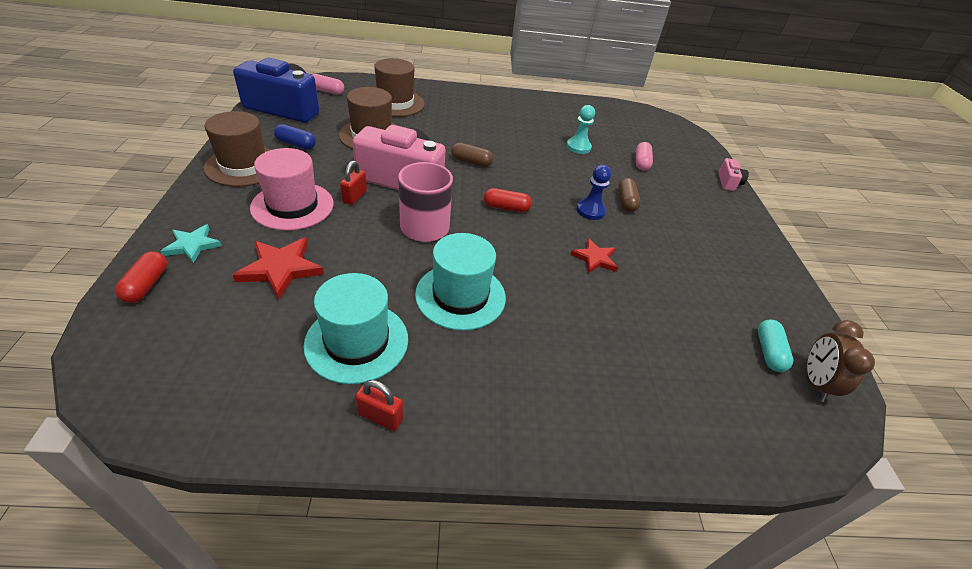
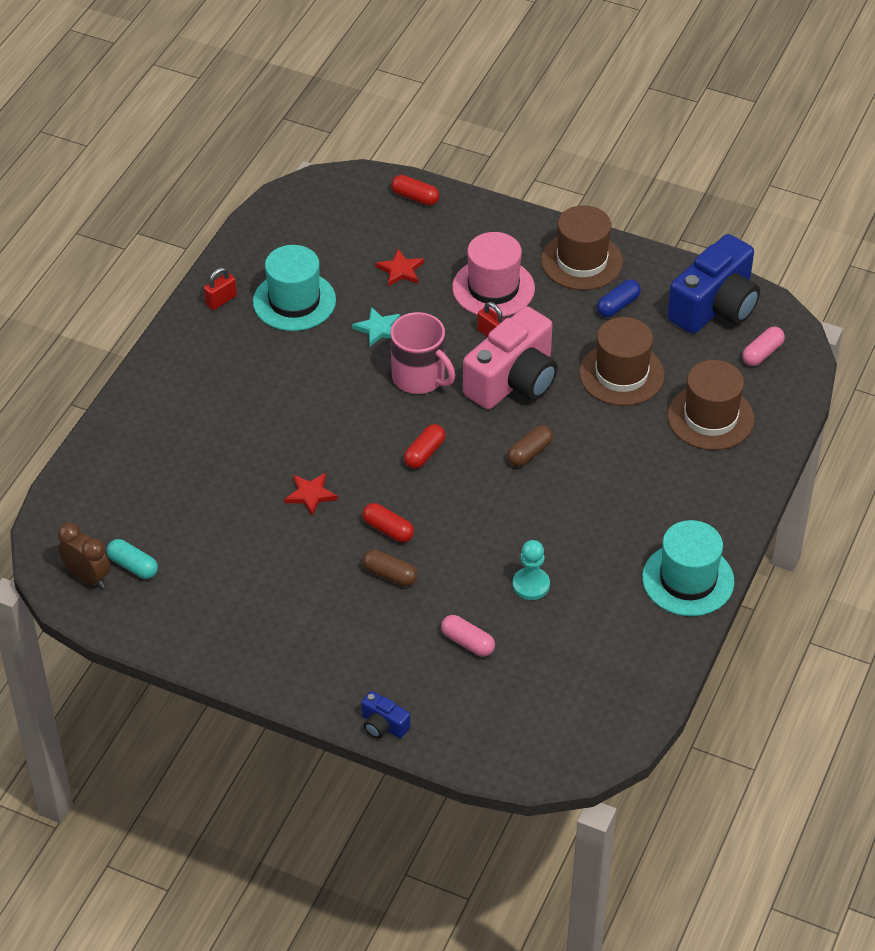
camera: 120 degrees right, 5 degrees up
turquoise star [160,224,222,263] -> turquoise star moved to [352,307,400,347]
red star [233,237,324,300] -> red star [376,249,424,286], size x0.66
turquoise hat [415,233,506,331] -> turquoise hat moved to [642,520,734,616]
blue pawn [576,165,611,220] -> red capsule [362,503,414,542]
pink camera [718,158,749,191] -> blue camera [361,691,411,738]

